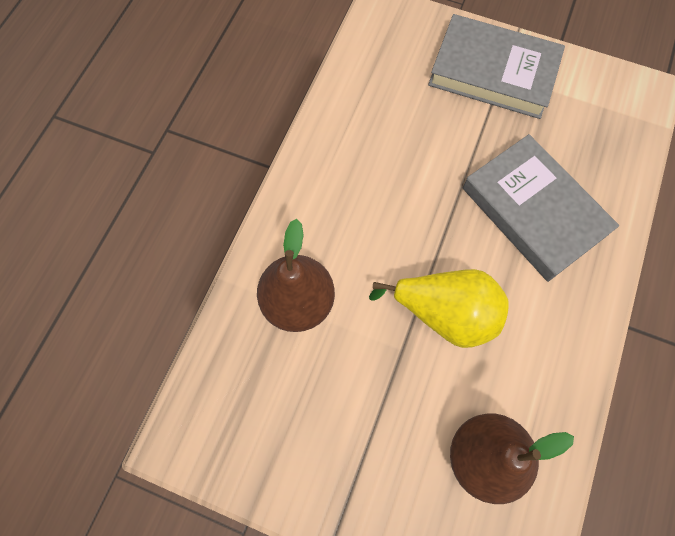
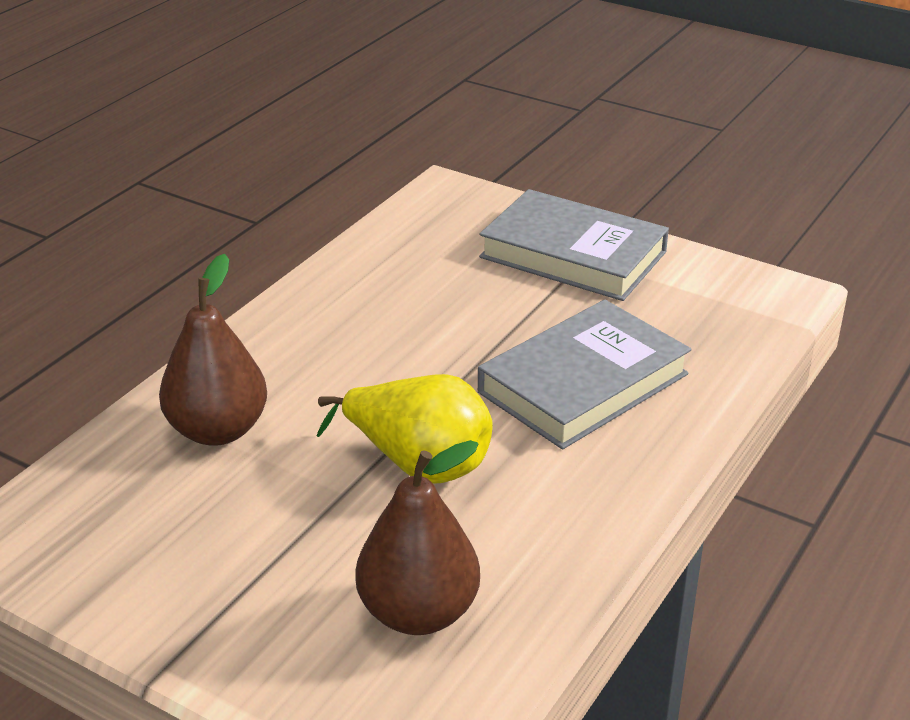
camera: 10 degrees right, 35 degrees down
grey book [463,134,619,282] -> grey book turned 75 degrees clockwise [478,300,691,449]

